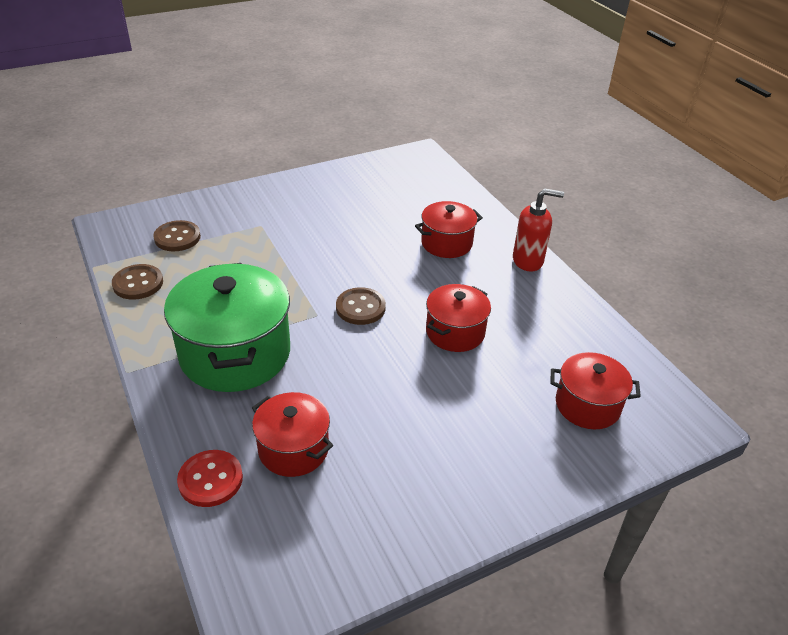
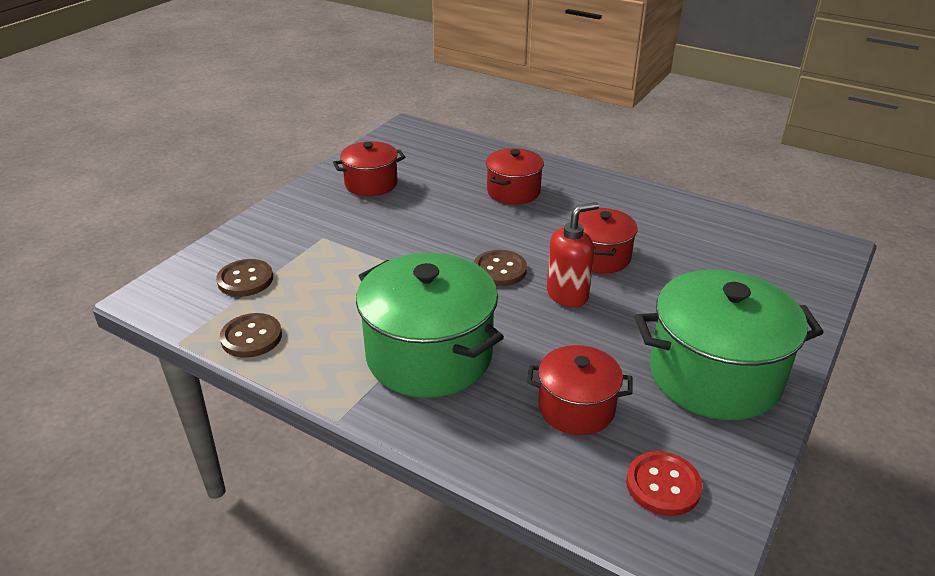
camera: 30 degrees left, 5 degrees down
red button [177,450,243,507] -> red button moved to [626,451,703,516]
red soap dispenser [513,189,564,272] -> red soap dispenser moved to [547,202,599,307]
red pot [550,352,641,429] -> red pot moved to [333,141,405,196]
none -> green pot [635,270,824,420]

